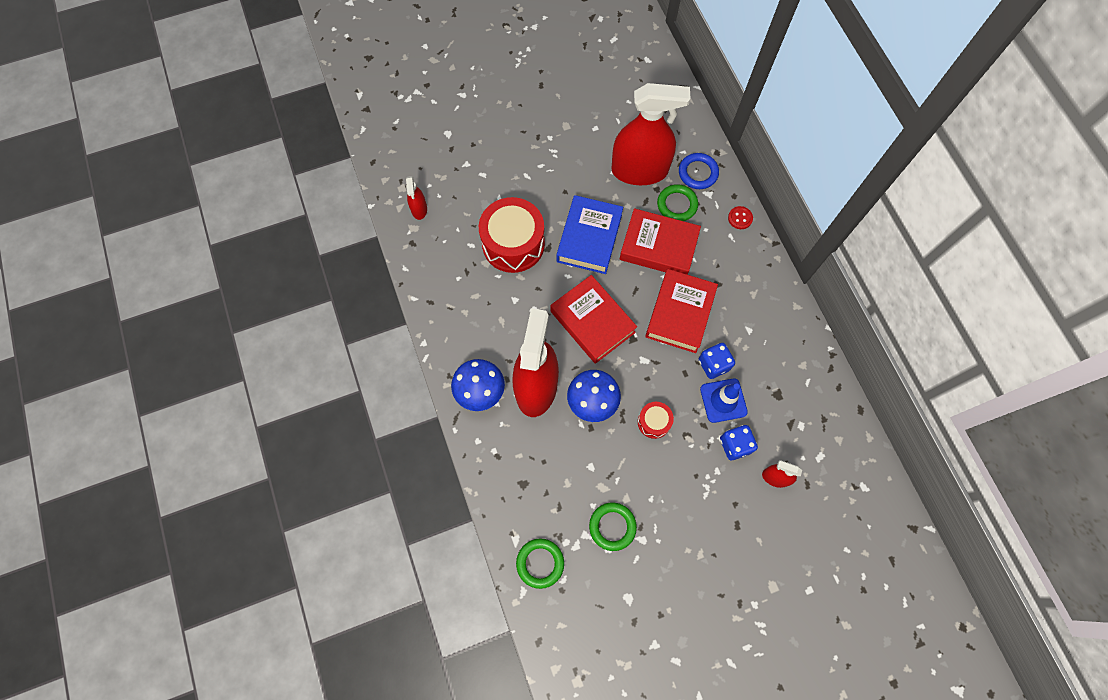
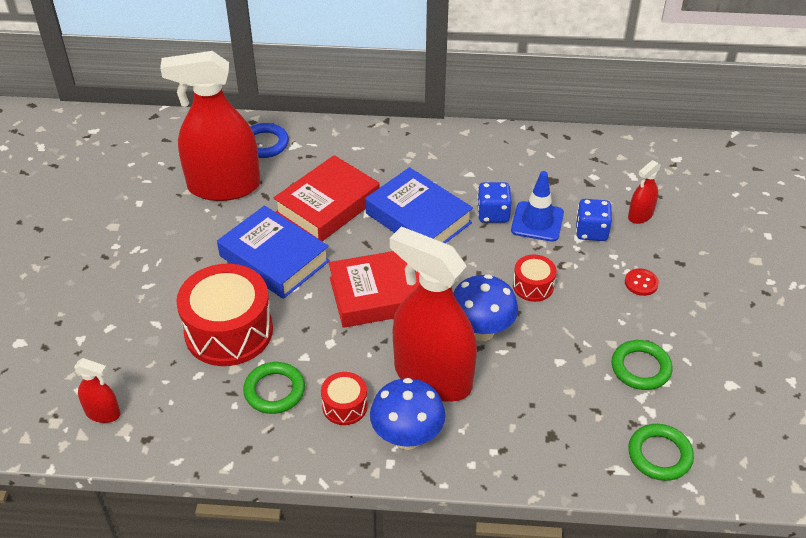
camera: 65 degrees left, 25 degrees down
red spray bottle [611,83,691,185] -> red spray bottle turned 120 degrees counterclockwise [160,51,260,201]
red book [645,269,718,353] -> blue book [365,167,473,243]
green ring [657,184,698,221] -> green ring moved to [243,362,305,414]
red button [728,206,753,229] -> red button moved to [625,268,659,296]
none -> red drum [321,372,368,425]

